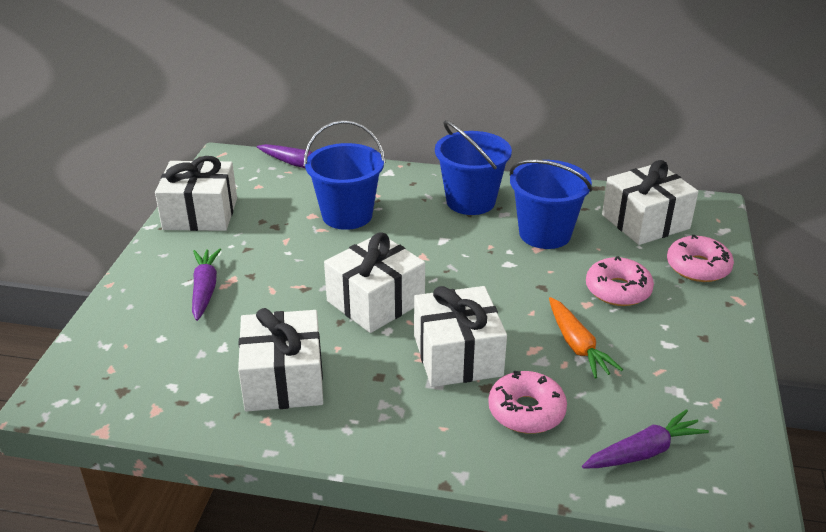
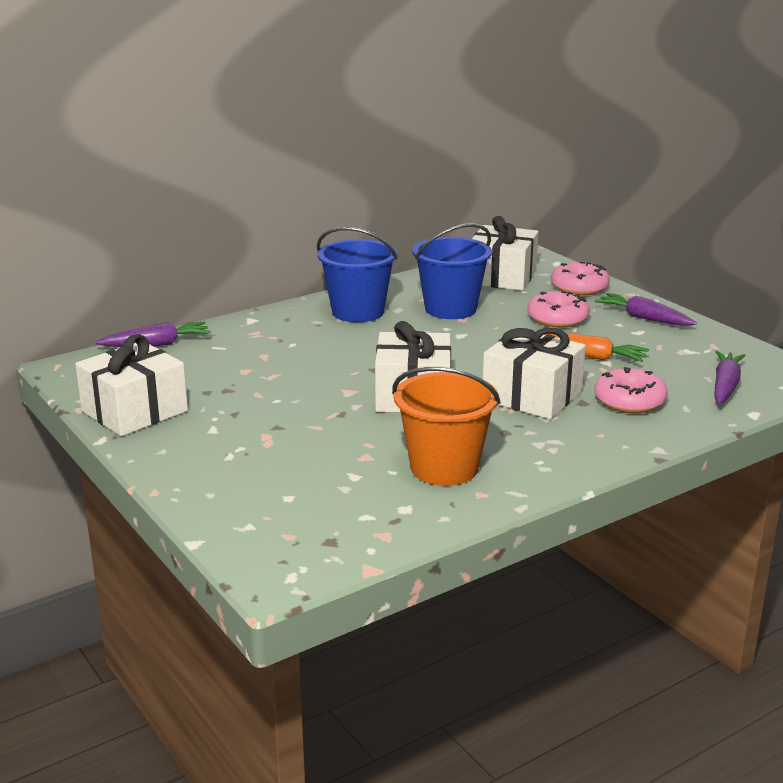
camera: 45 degrees left, 10 degrees down
purple carrot [192,248,221,321] -> purple carrot moved to [595,293,697,326]
white gift [238,308,323,412] -> orange bucket [392,367,501,486]
blue bucket [304,120,386,230] -> none

